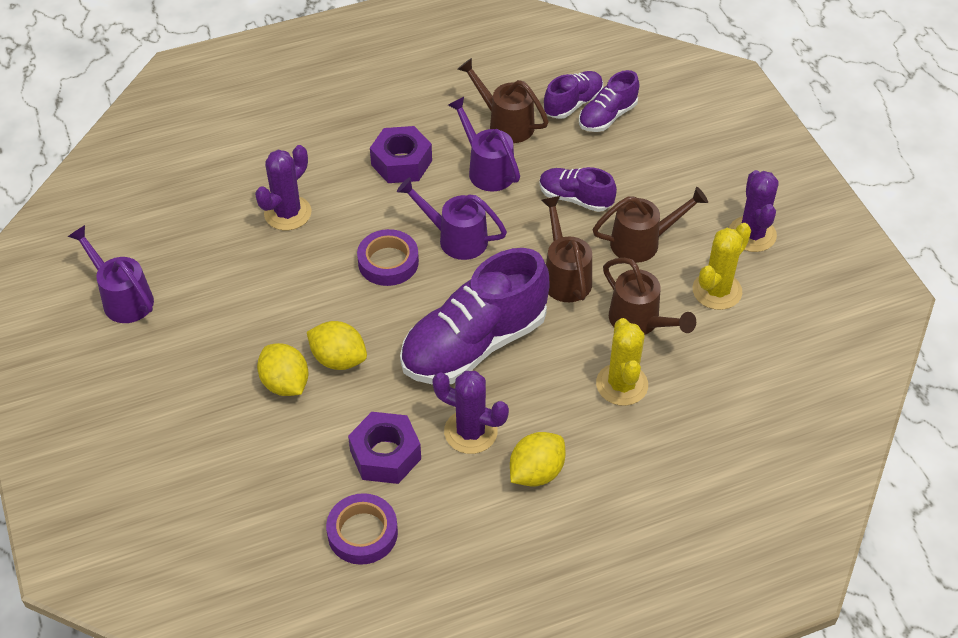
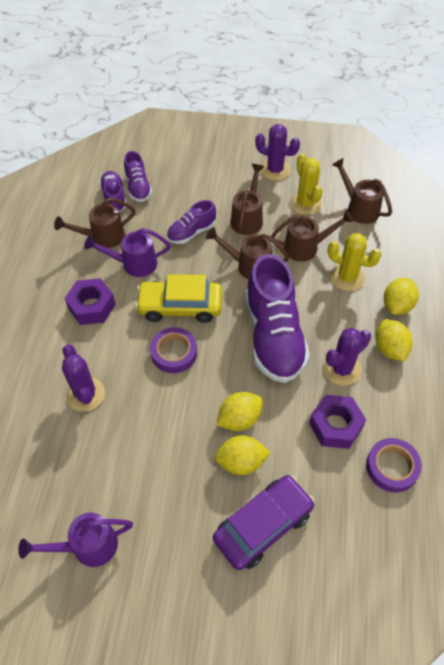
camera: 60 degrees left, 5 degrees up
purple watering can [397,177,507,260] -> yellow car [135,274,222,323]
none -> purple car [213,475,315,570]
none -> brown watering can [332,158,392,224]
none -> yellow lemon [384,278,419,315]

